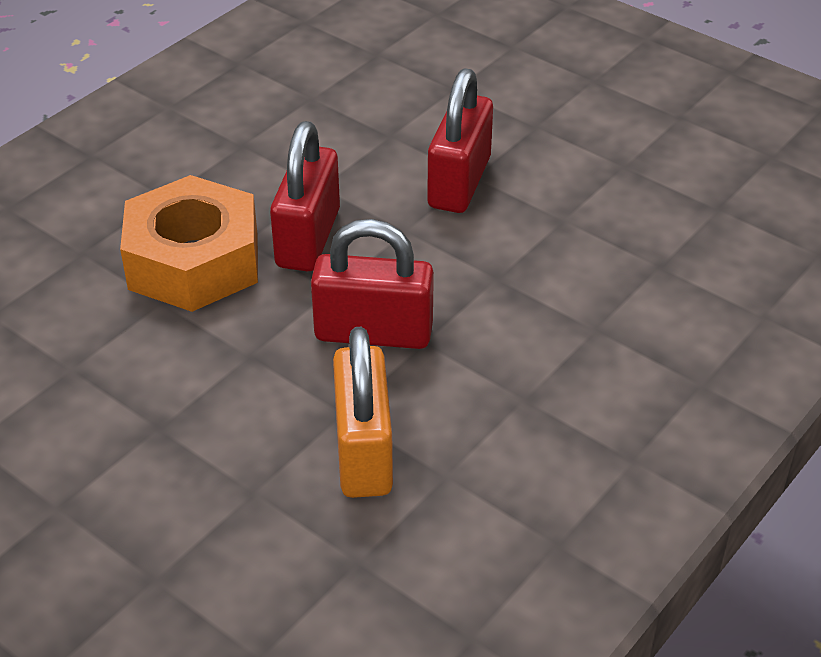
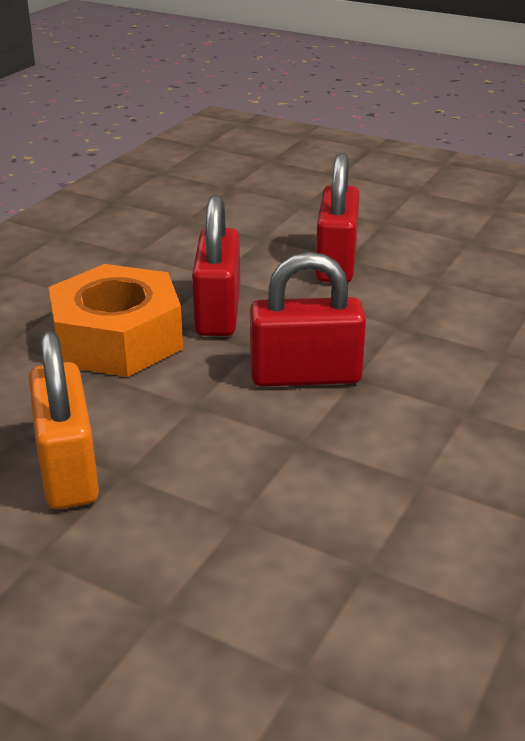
camera: 10 degrees left, 10 degrees down
orange padlock [333,327,393,498] -> orange padlock moved to [29,331,99,509]

